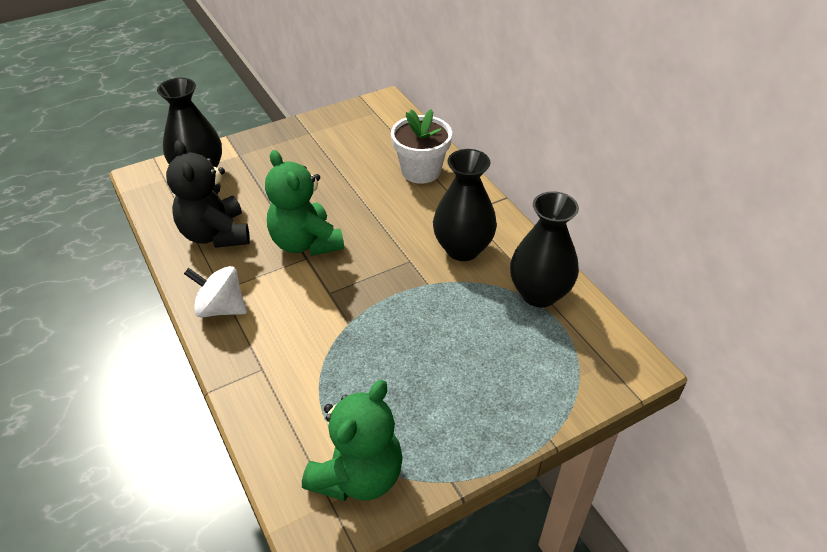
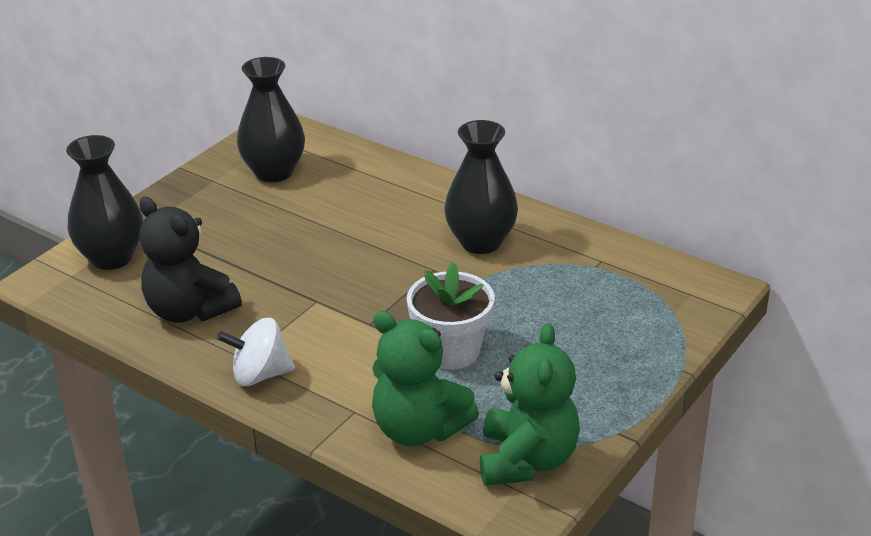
camera: 25 degrees left, 10 degrees down
green teddy bear [265,150,344,256] -> green teddy bear moved to [372,311,479,446]
white flower pot [391,109,452,184] -> white flower pot moved to [407,262,495,370]
black vase [510,191,579,307] -> black vase moved to [237,57,305,182]

